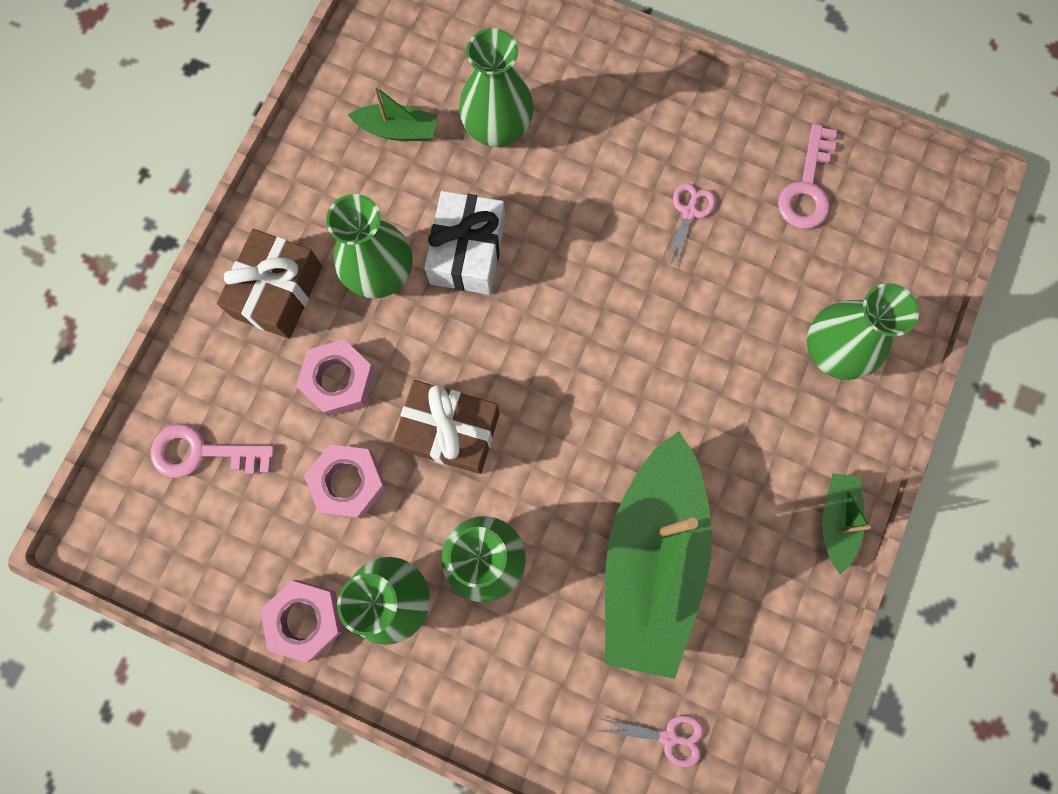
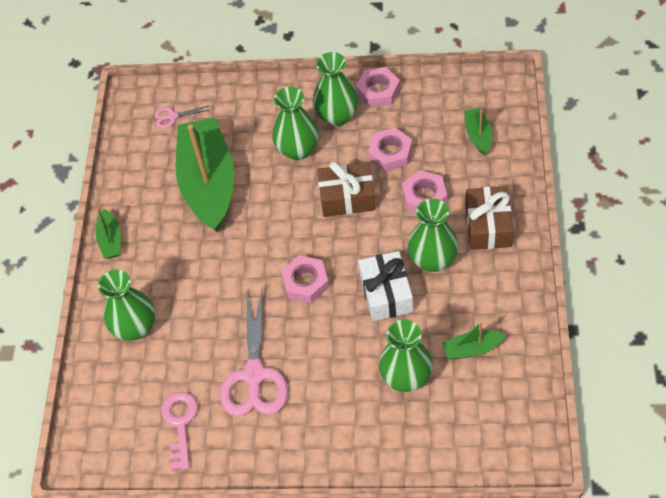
camera: 165 degrees right, 20 degrees down
pink key [150,424,275,478] -> green boat [464,108,492,155]
pink scissors [665,183,716,268] -> pink scissors [220,289,288,417], size x2.23
none -> pink nut [281,255,329,303]

